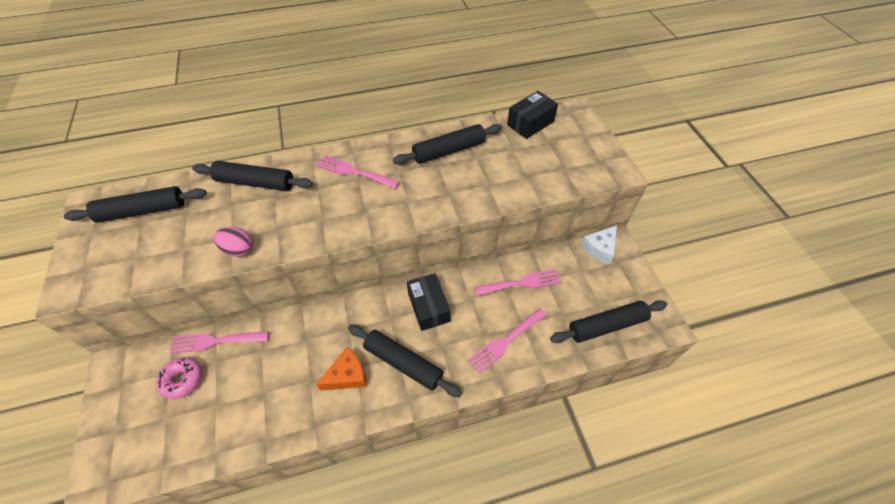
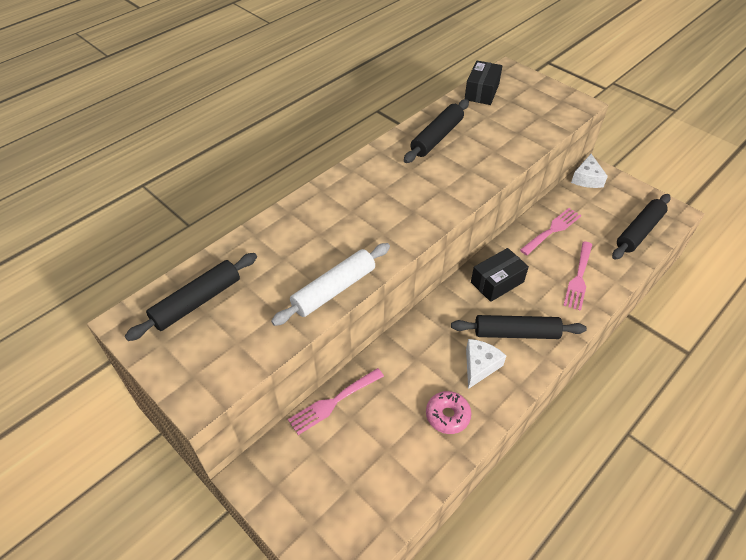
camera: 30 degrees left, 5 degrees down
pink donut [156,357,202,399] -> pink donut moved to [426,391,471,434]
black rolling pin [192,161,313,191] -> none
pink egg [214,227,253,257] -> white rolling pin [271,243,390,326]
pink fork [316,155,400,189] -> none
orange cheese [316,347,367,391] -> white cheese [466,339,506,389]
black box [407,273,451,331] -> black box turned 75 degrees counterclockwise [471,248,529,302]

